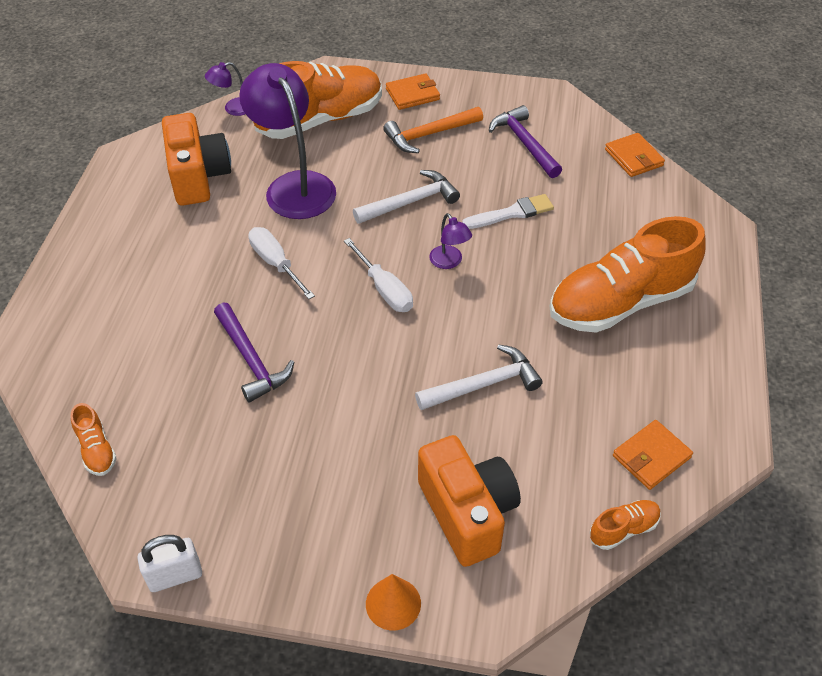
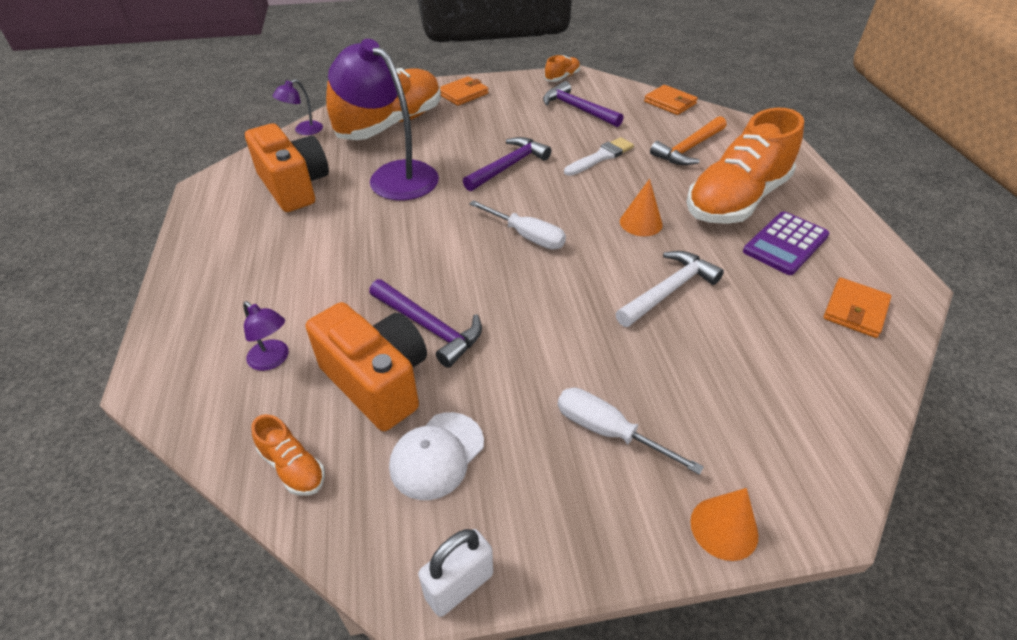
camera: 20 degrees left, 5 degrees down
white screwdriver [248,227,315,299] -> white screwdriver moved to [558,388,704,475]
white hammer [353,170,460,224] -> purple hammer [463,137,551,191]
orange hammer [383,107,483,153] -> orange hammer moved to [650,116,726,165]
orange camera [418,435,521,567] -> orange camera moved to [306,302,427,431]
purple lamp [429,213,472,269] -> purple lamp moved to [243,301,289,371]
orange shoe [590,500,661,550] -> orange shoe moved to [544,55,580,82]
none -> white cap [389,412,484,500]
none -> orange cone [620,179,663,236]
none -> purple calculator [743,211,829,275]

